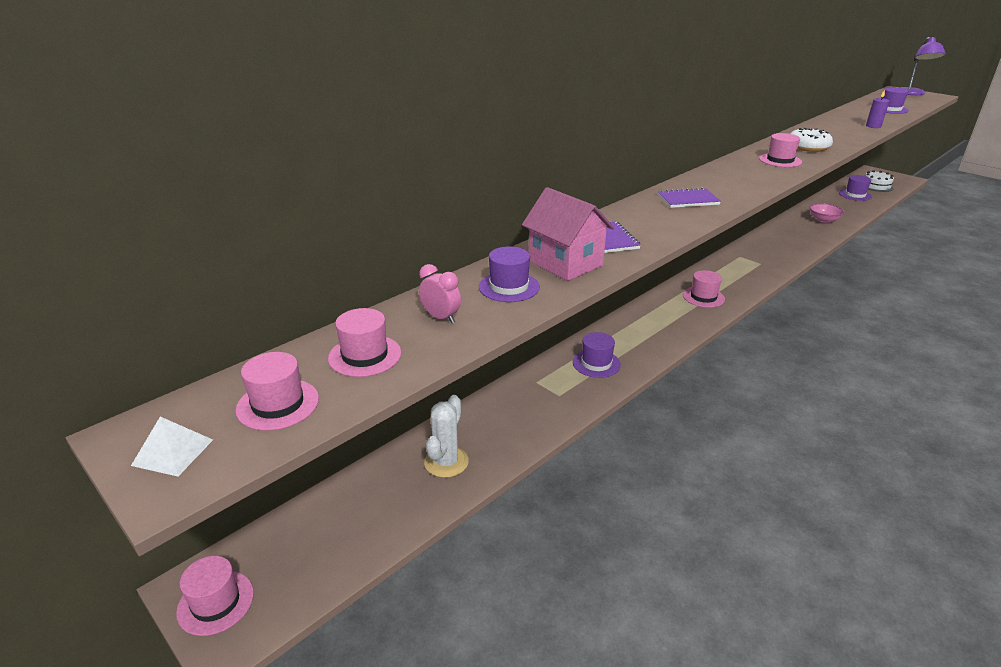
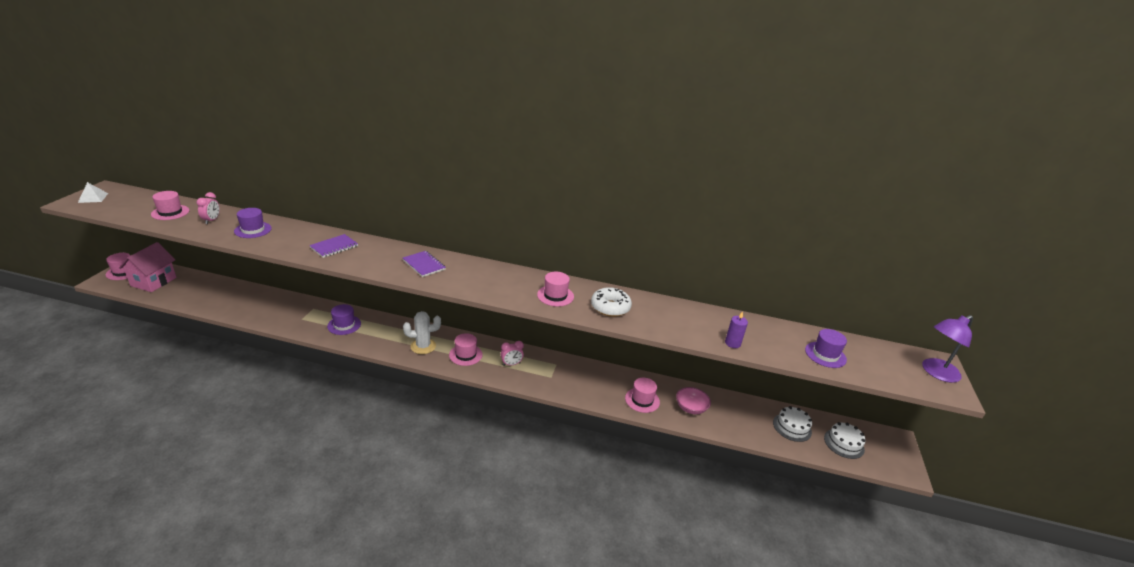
camera: 55 degrees right, 0 degrees up
pink hat [236,352,319,431] -> pink hat moved to [625,378,660,413]
white cactus [424,395,469,478] -> white cactus moved to [403,311,441,354]
pink house [522,187,614,281] -> pink house moved to [119,242,176,292]
purple hat [839,175,872,201] -> white cake [773,406,812,442]
none -> pink clock [501,341,524,366]

